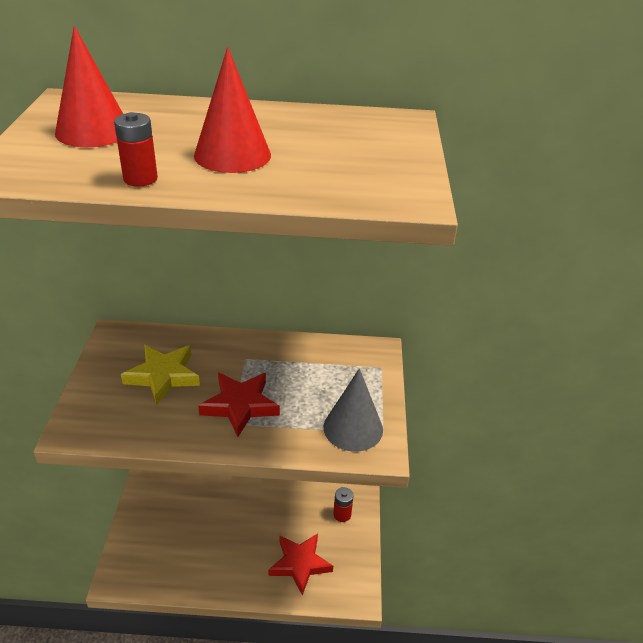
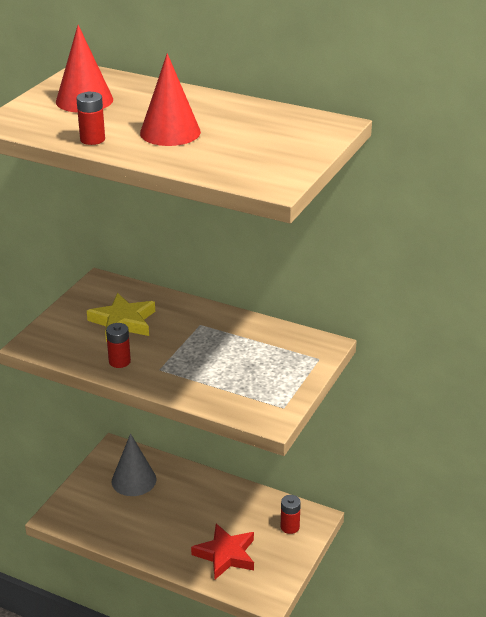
camera: 25 degrees right, 5 degrees down
red star [198,373,280,437] -> none
grey cone [324,368,383,452] -> grey cone moved to [112,434,156,496]
none -> red battery [106,323,131,368]

